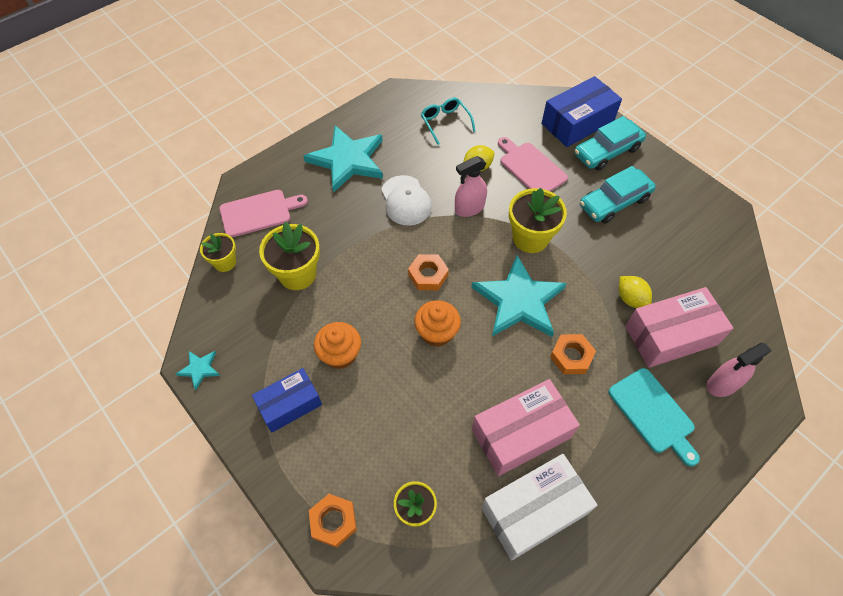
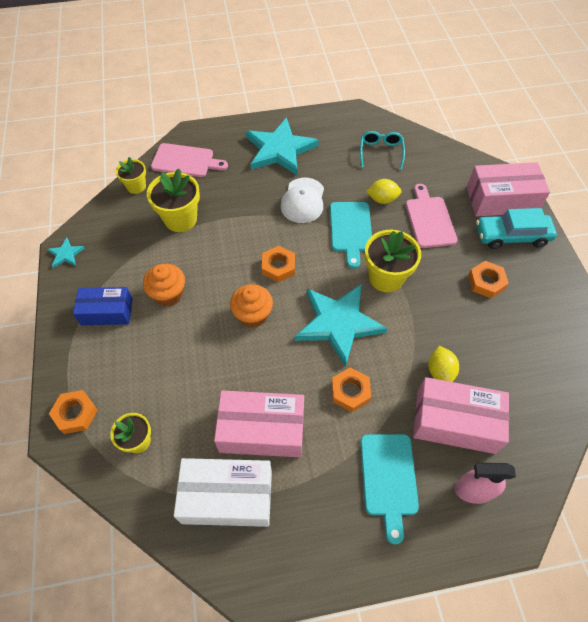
camera: 30 degrees right, 0 degrees up
pink spray bottle [455,156,487,217] -> turquoise cutting board [330,202,372,269]
blue box [541,76,622,147] -> pink box [466,162,550,217]
turquoise car [580,166,656,223] -> orange nut [468,261,509,298]

